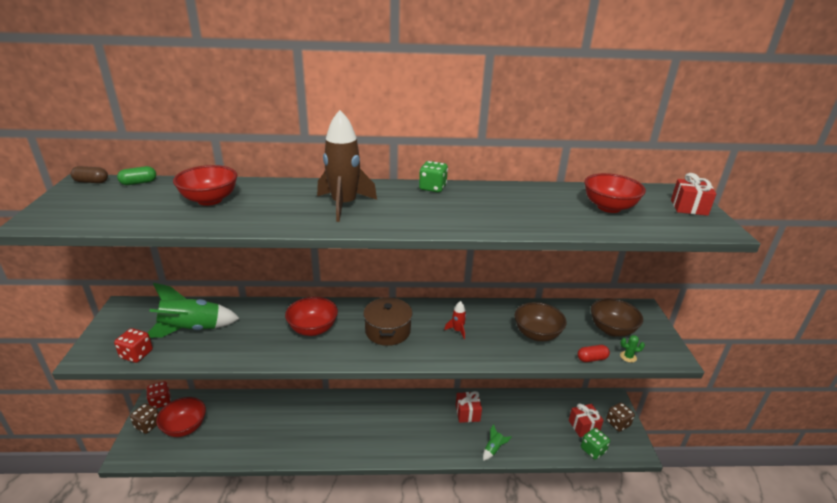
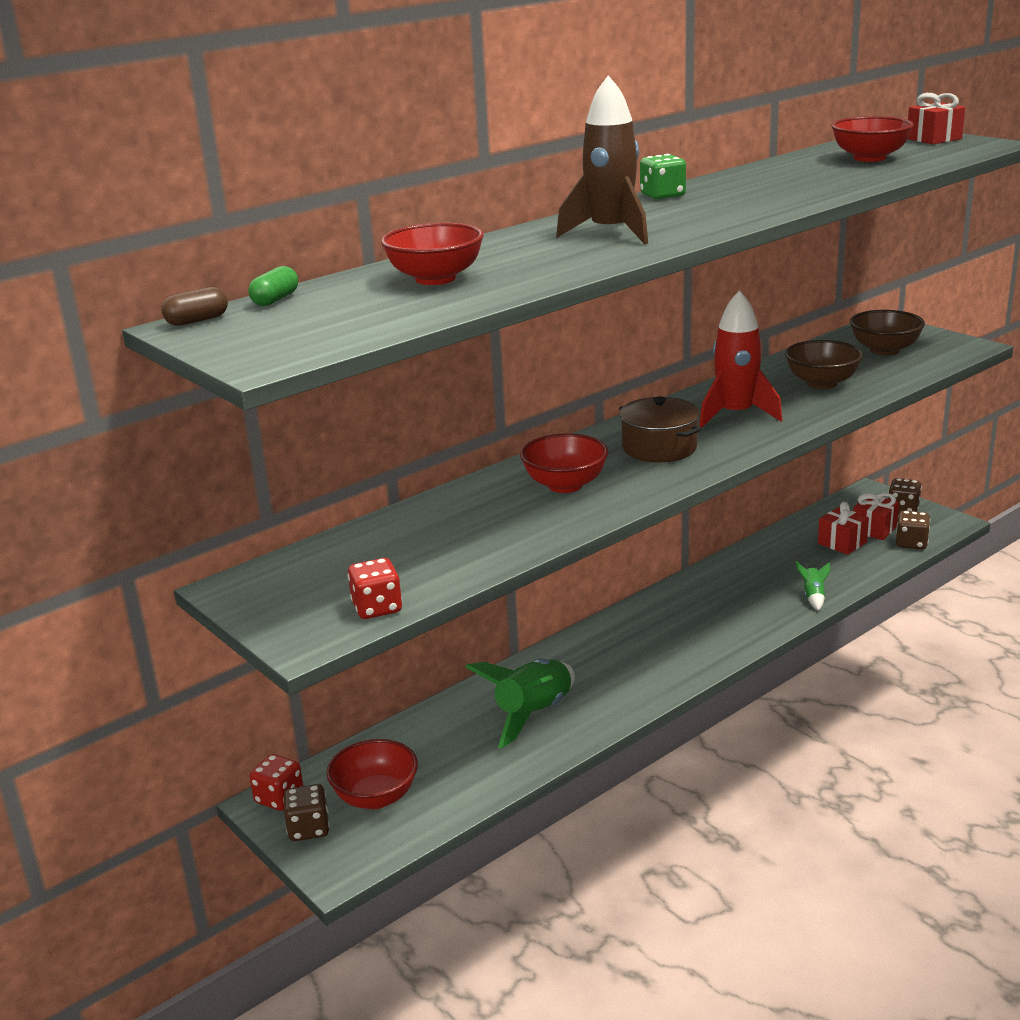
camera: 35 degrees left, 5 degrees down
green rocket [148,283,240,338] -> green rocket moved to [465,658,575,749]
red rocket [444,301,466,339] -> red rocket [699,290,782,428], size x2.19
red gift [456,391,482,423] -> red gift moved to [818,502,869,555]
red capsule [578,345,610,362] -> none
green dice [581,428,610,460] -> brown dice [896,511,930,549]
green cactus [620,335,645,363] -> none

